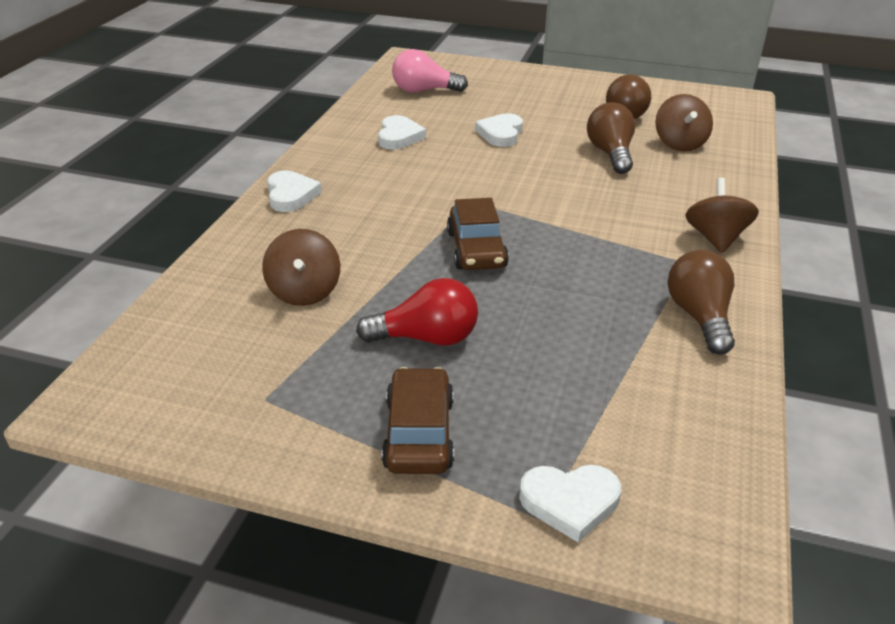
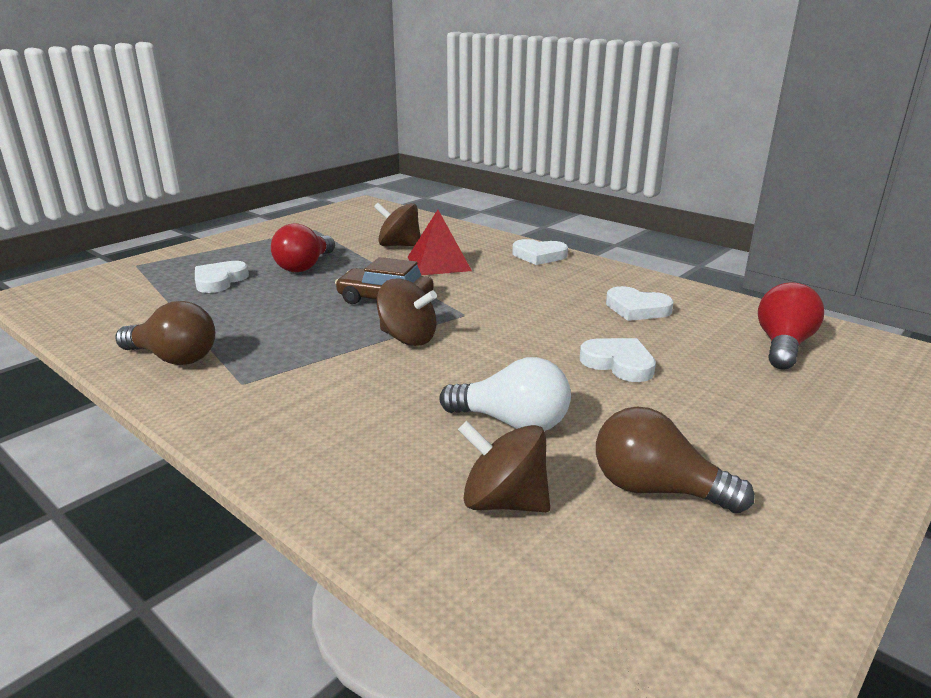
camera: 115 degrees right, 10 degrees down
brown car [381,367,454,474] -> none
pink light bulb [392,49,468,93] -> red light bulb [758,282,824,370]
white heart [519,465,621,543] -> white heart moved to [195,261,249,293]
brown light bulb [587,102,635,174] -> white light bulb [440,357,571,431]
brown spinning top [685,178,759,253] -> brown spinning top moved to [377,279,437,346]
none -> red pyramid [408,210,472,275]

